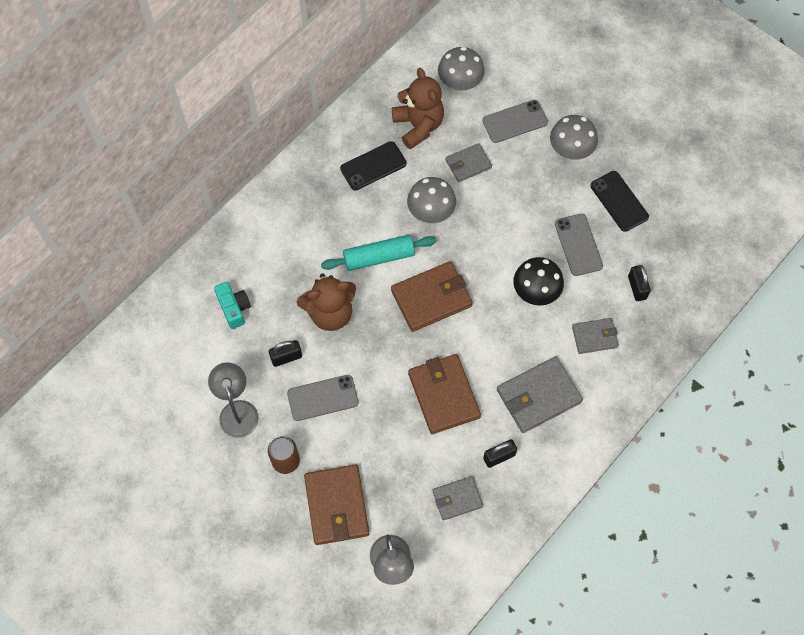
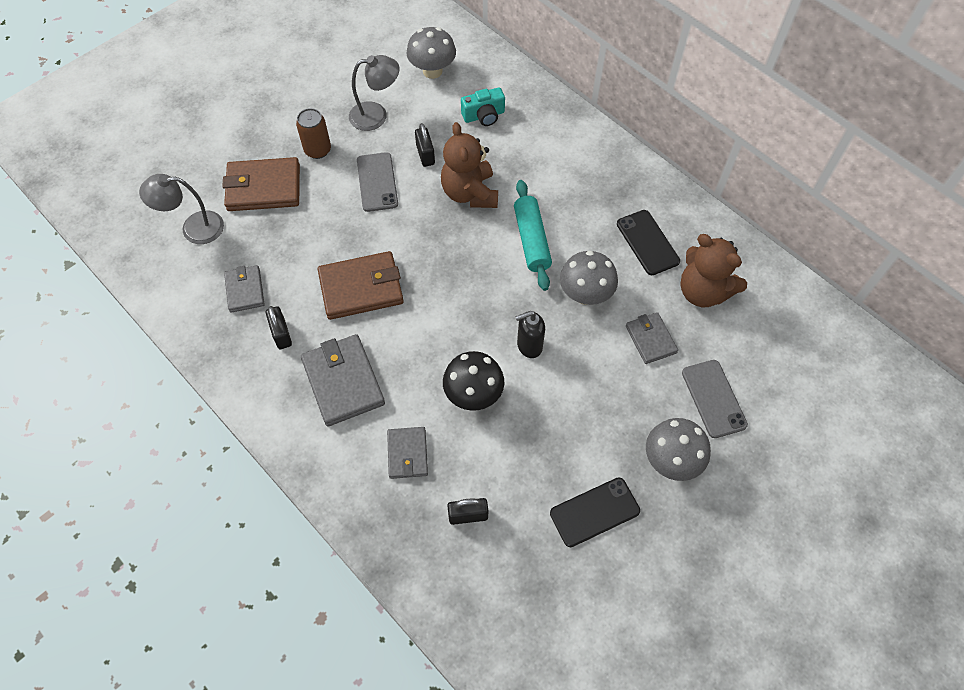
camera: 95 degrees right, 5 degrees down
brown wallet [391,261,473,332] -> none
brown teddy bear [392,68,444,149] -> brown teddy bear turned 60 degrees clockwise [680,234,747,307]
grey mushroom [438,47,485,92] -> grey mushroom moved to [407,27,456,79]
grey phone [555,214,603,276] -> none
none -> black soap dispenser [515,311,545,358]

